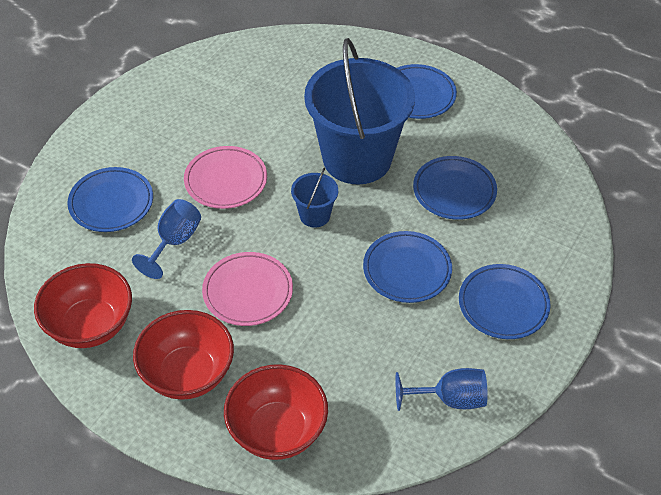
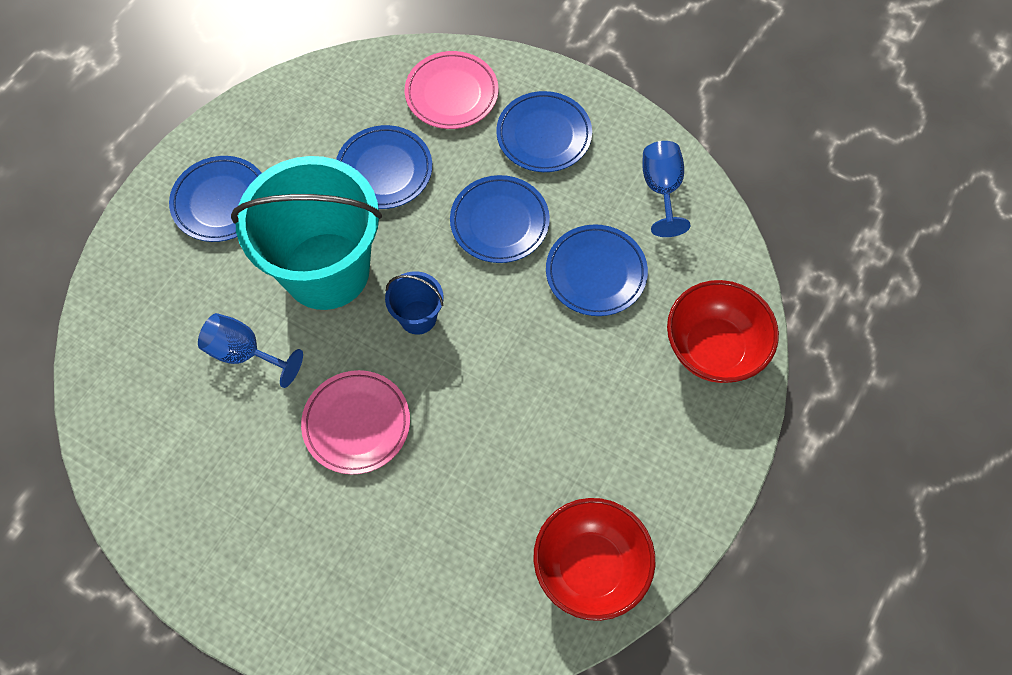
camera: 90 degrees left, 15 degrees up
blue plate [67,167,153,232] -> blue plate moved to [546,224,648,316]
blue goblet [132,199,201,279] -> blue goblet moved to [198,313,303,388]
red bowl [133,310,234,400] -> none
pink plate [202,252,293,326] -> pink plate moved to [405,51,498,129]
blue bucket [304,38,415,184] -> turquoise bucket [231,156,382,310]

